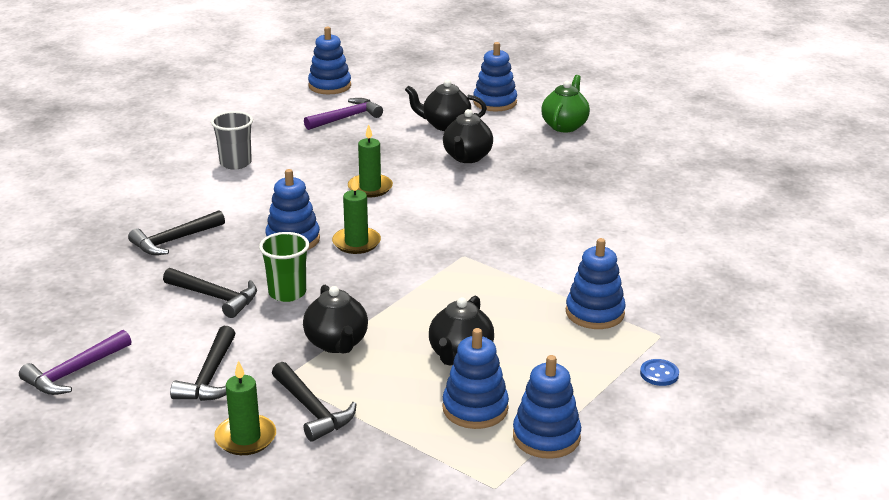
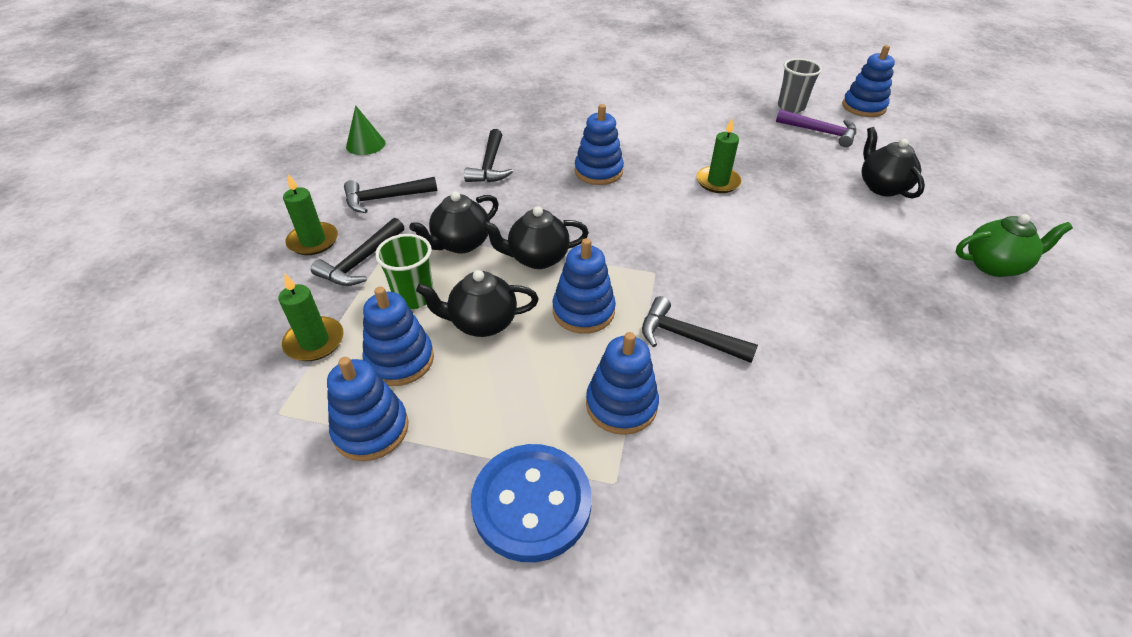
camera: 65 degrees right, 15 degrees up
purple hammer [19,330,132,395] -> green cone [346,106,385,155]
black hammer [128,210,225,255] -> black hammer moved to [642,296,758,363]
grey cup [211,111,253,170] -> grey cup moved to [778,58,822,113]
green cup [259,232,309,302] -> green cup moved to [375,234,434,309]
green candle [332,176,381,254] -> green candle moved to [279,274,344,361]
black teapot [443,109,493,163] -> black teapot moved to [482,206,589,269]
blue stacking toy [473,42,517,111] -> blue stacking toy moved to [553,238,616,334]
blue button [640,359,679,386] -> blue button [471,444,592,562], size x2.42

